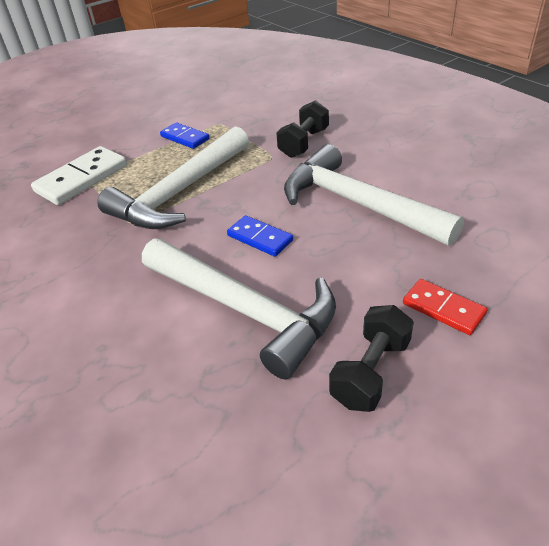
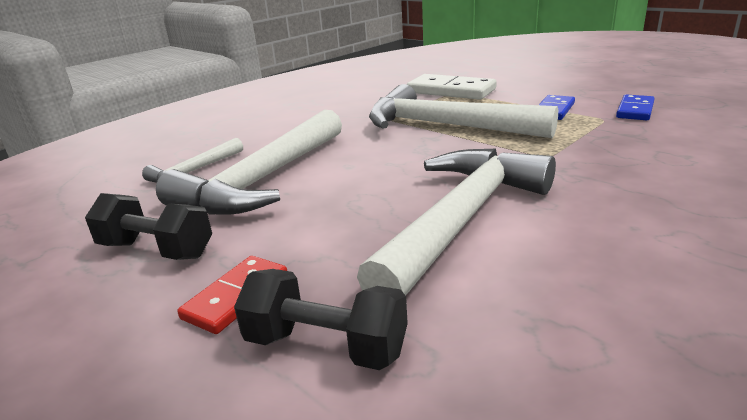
camera: 80 degrees right, 15 degrees down
blue domino [227,215,293,257] -> blue domino moved to [616,94,655,120]
black dumbbell [276,100,329,158] -> black dumbbell moved to [234,269,408,370]
none -> white hammer [142,138,243,183]

